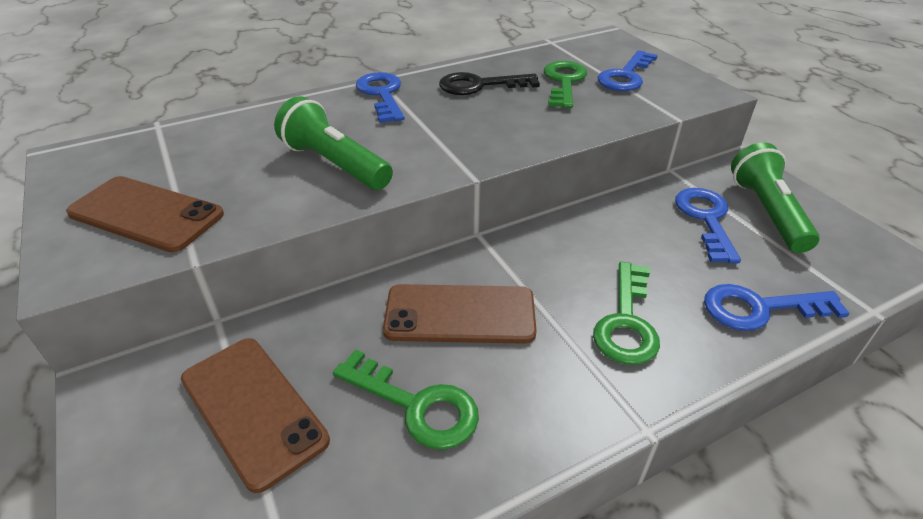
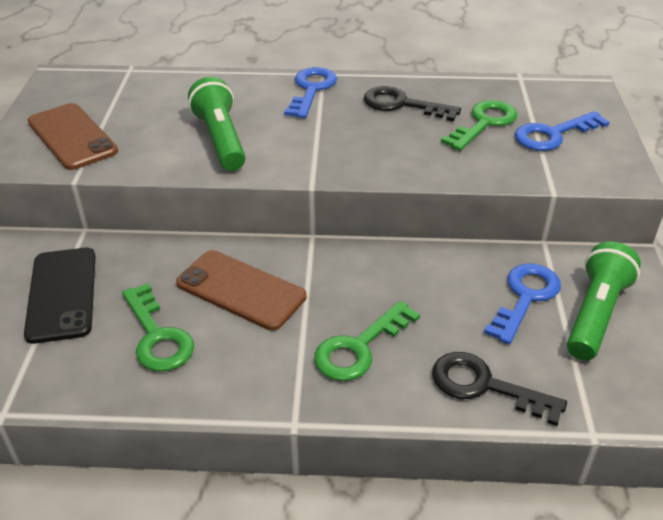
camera: 30 degrees right, 0 degrees up
brown phone [181,338,330,493] -> black phone [24,248,96,344]
blue key [704,284,850,331] -> black key [432,352,567,426]

